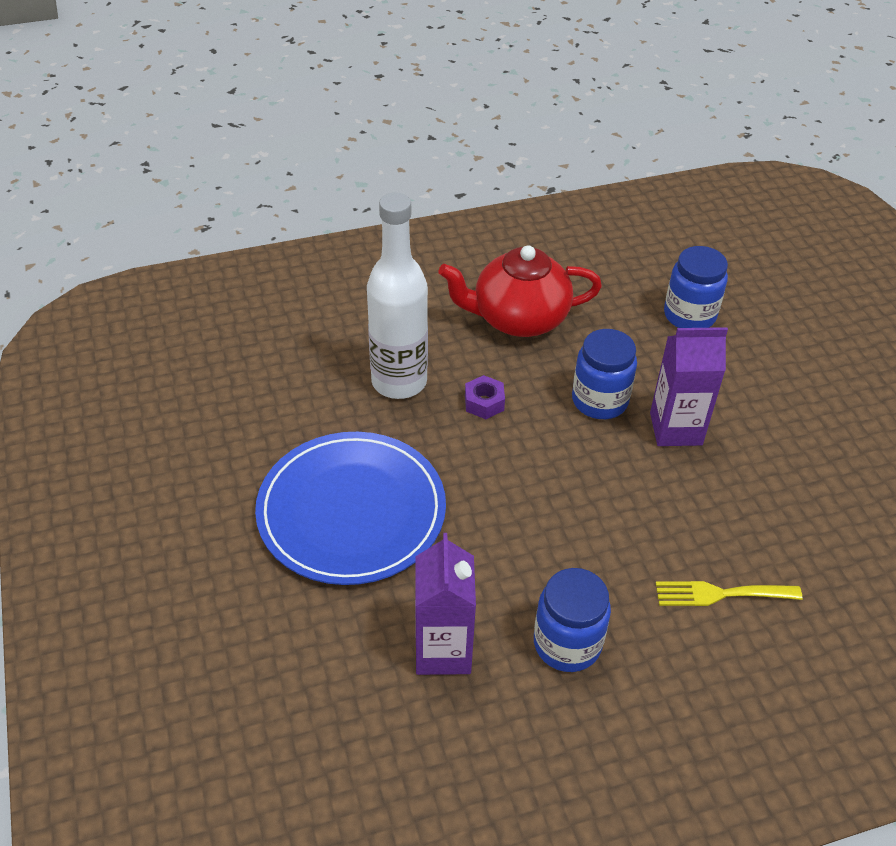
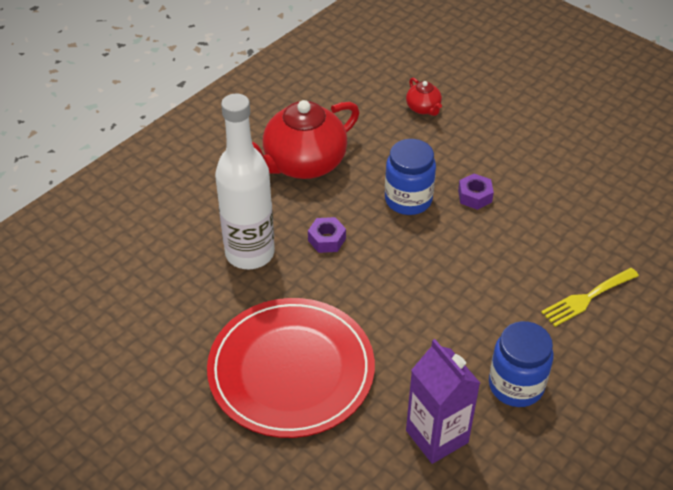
camera: 30 degrees left, 0 degrees up
blue plate [255,432,446,585] -> red plate [207,298,375,438]
purple carton [650,327,728,446] -> purple nut [458,173,494,210]
blue jar [664,246,728,328] -> red teapot [406,78,442,116]

